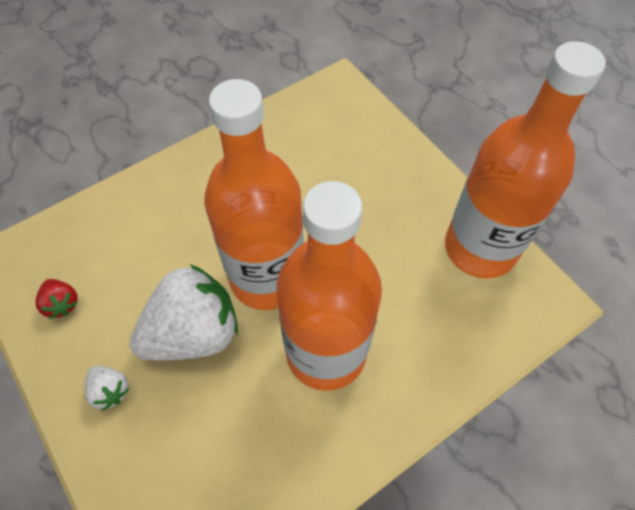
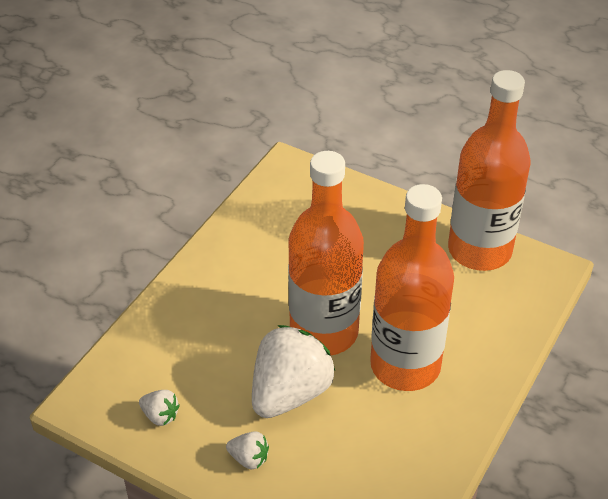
camera: 25 degrees left, 15 degrees down
red strawberry [36,279,78,319] -> white strawberry [139,390,180,426]

